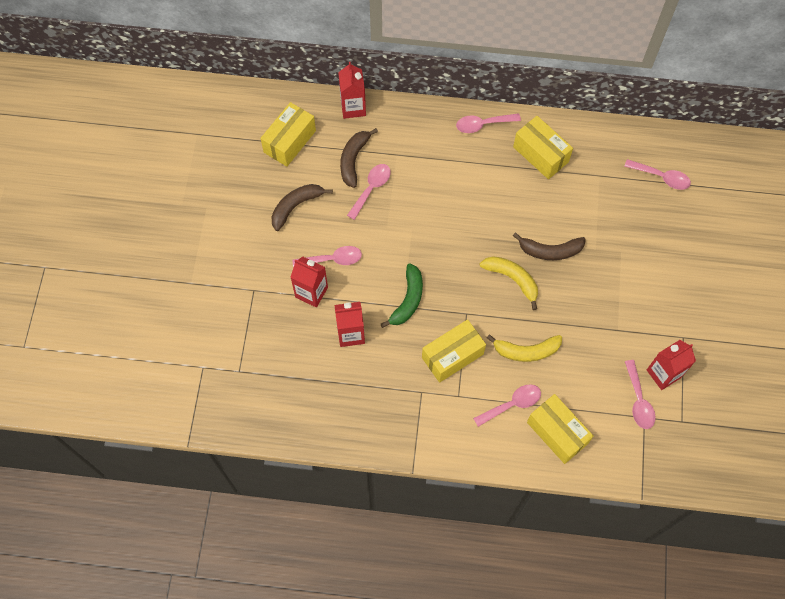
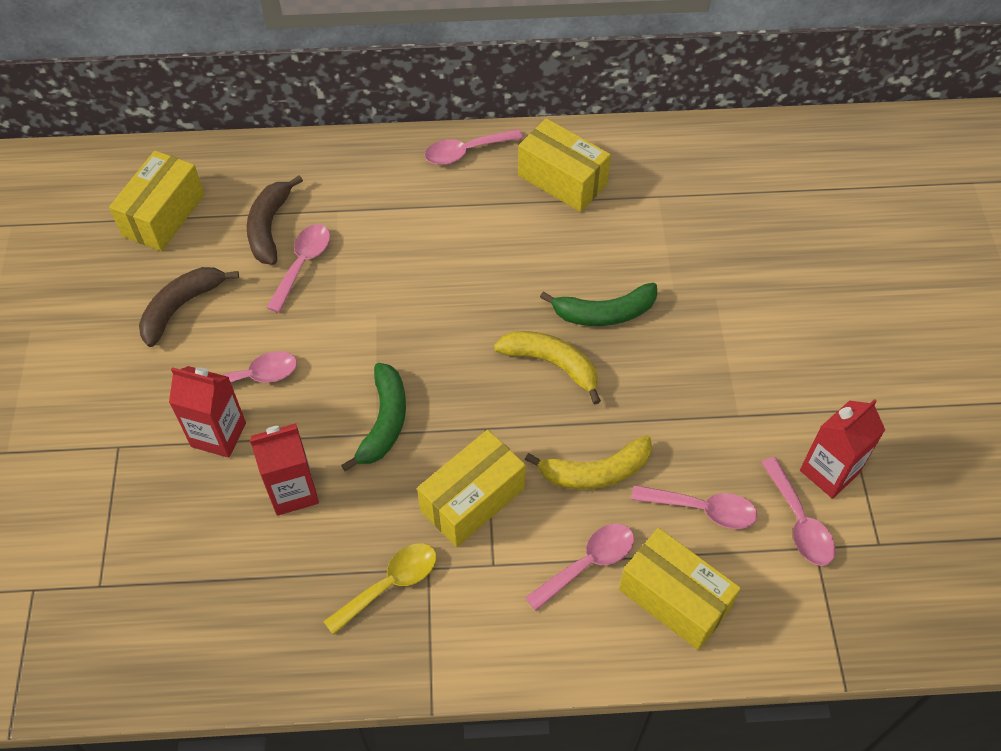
camera: 10 degrees left, 10 degrees down
red carton [338,62,366,119] -> none
brown banana [513,232,586,260] -> green banana [540,283,657,326]
pink spoon [624,159,691,190] -> pink spoon moved to [631,485,757,529]
none -> yellow spoon [323,543,437,635]

